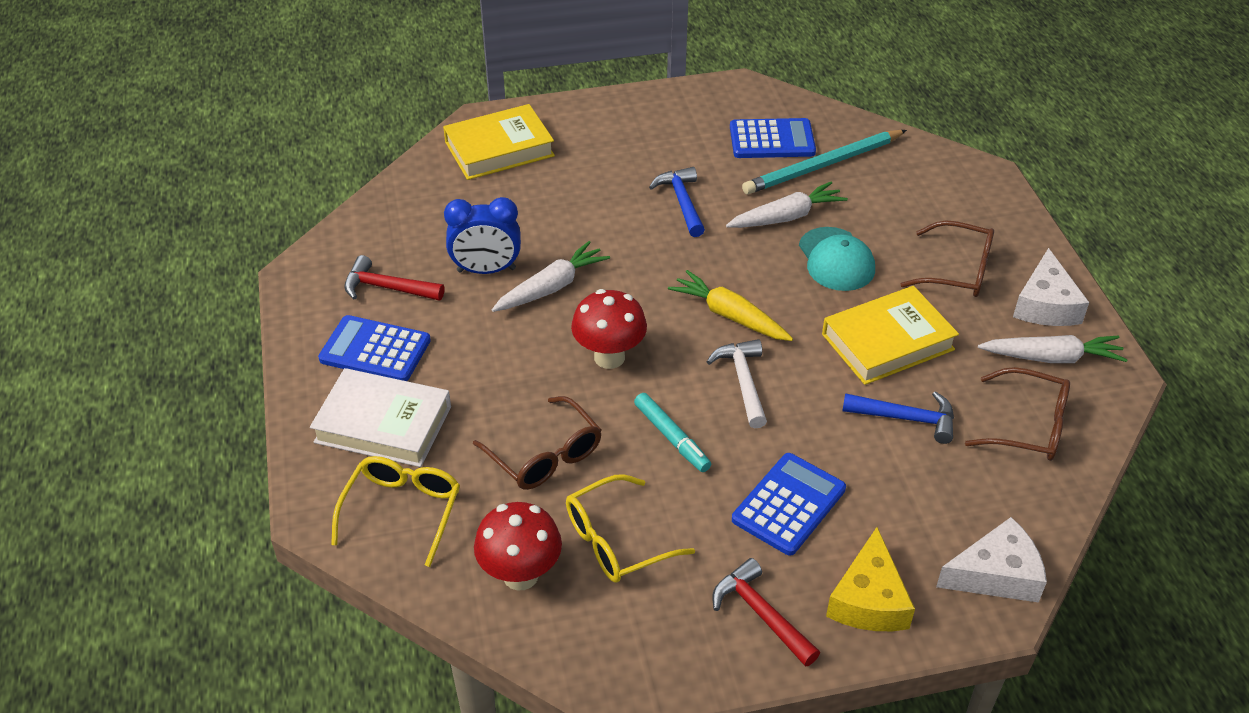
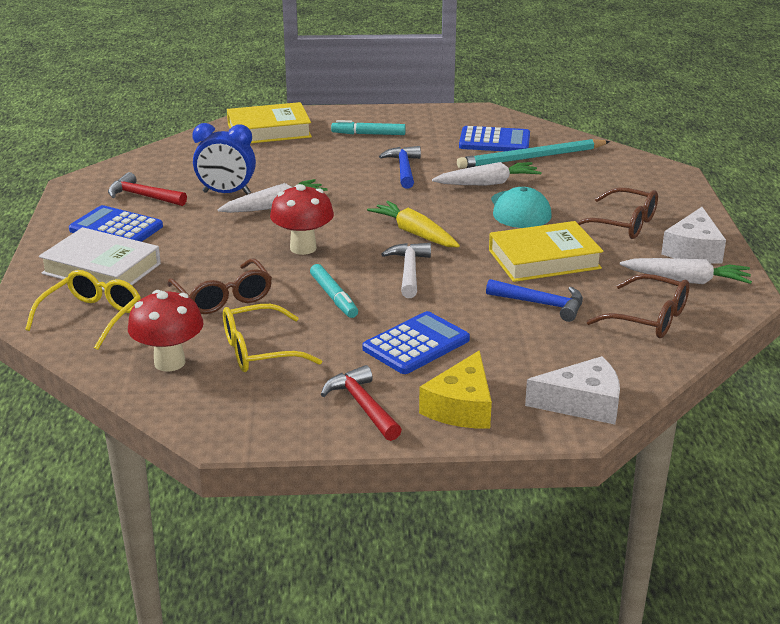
camera: 10 degrees right, 15 degrees down
none -> turquoise marker [331,120,406,135]

